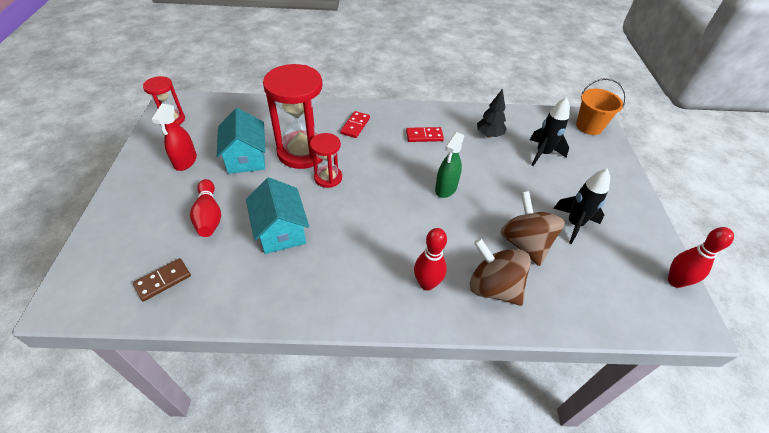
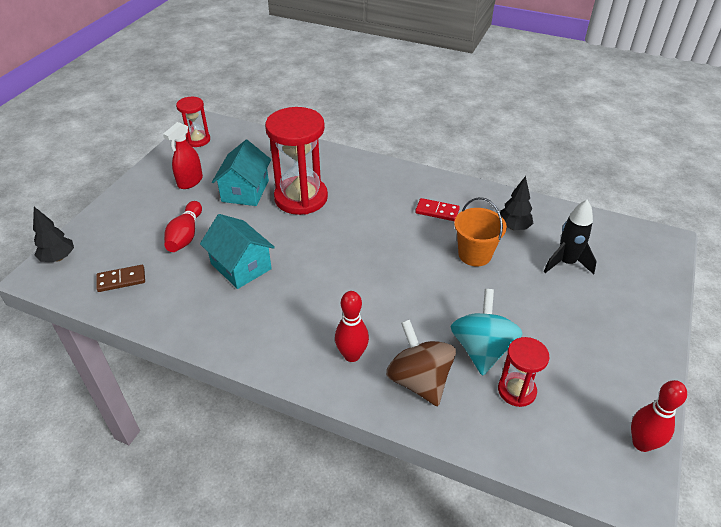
camera: 25 degrees right, 5 degrees down
turquoise house [246,177,309,254] -> turquoise house turned 45 degrees counterclockwise [200,214,275,289]
red hourglass [310,133,342,188] -> red hourglass moved to [498,337,549,407]
red domino [340,111,370,138] -> none
green spray bottle [435,132,464,198] -> none
brown spinning top [500,191,565,266] -> turquoise spinning top [450,289,523,376]
black rocket [554,168,610,244] -> none
orange bucket [576,78,626,135] -> orange bucket moved to [454,197,507,266]
none -> black tree [33,207,74,262]

